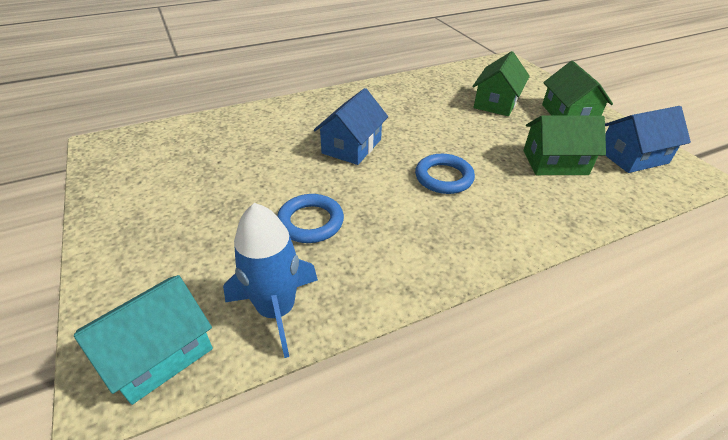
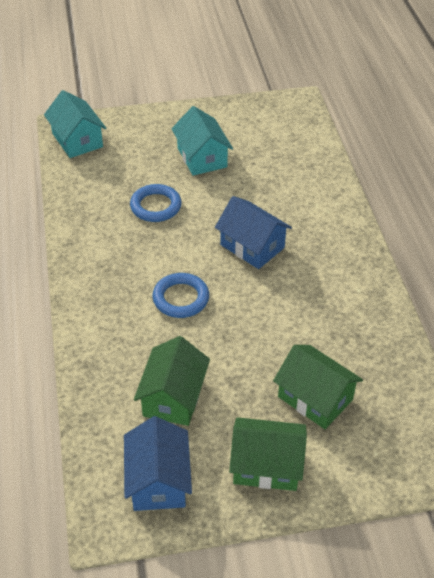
camera: 105 degrees right, 5 degrees up
blue rocket [223,203,318,358] -> none
none -> turquoise house [172,106,233,176]

